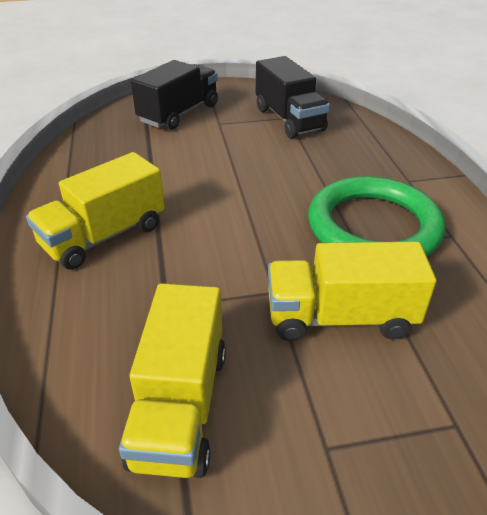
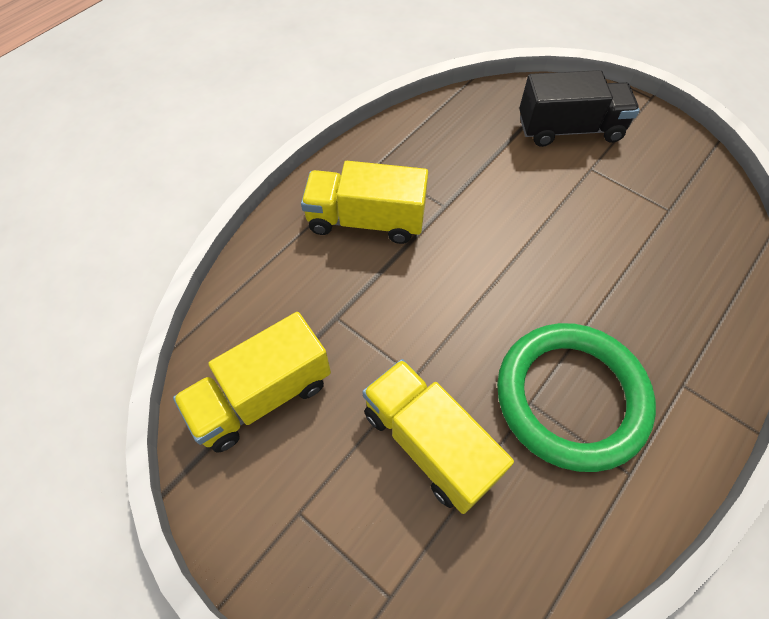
camera: 50 degrees right, 20 degrees up
black truck [256,56,330,138] -> none

